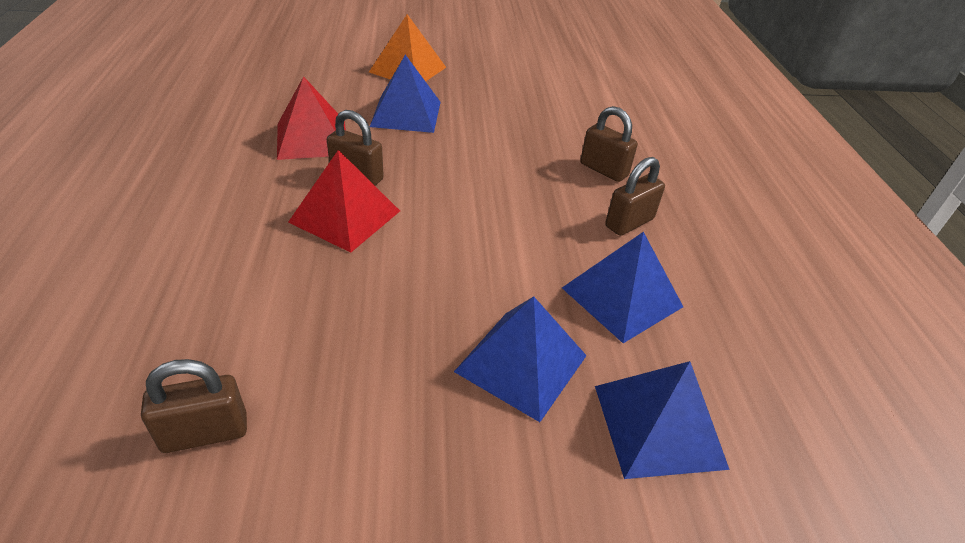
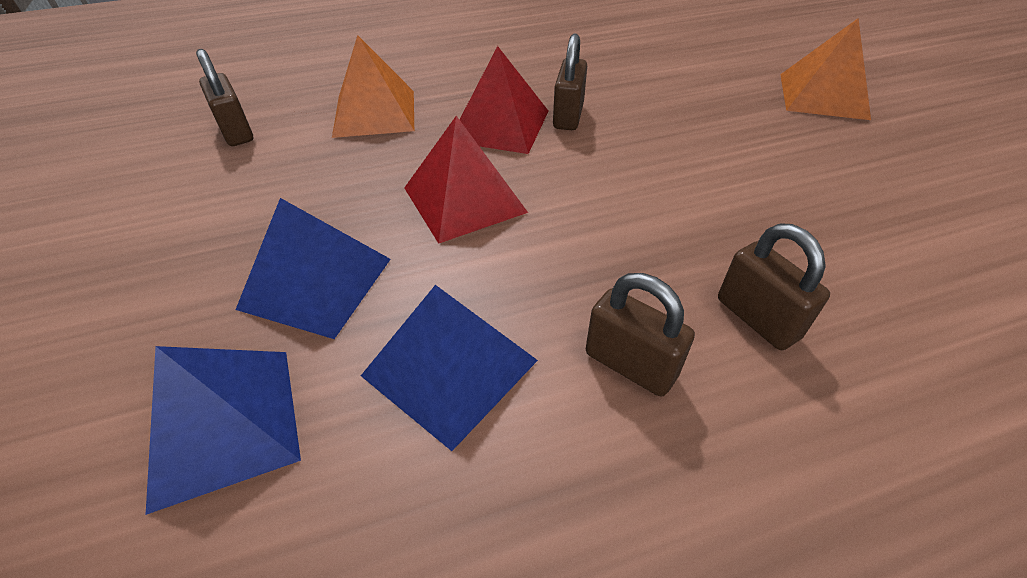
camera: 80 degrees right, 5 degrees up
red pyramid [277,76,346,160] -> red pyramid moved to [404,116,528,244]
blue pyramid [370,55,441,133] -> none
brown padlock [580,106,638,182] -> brown padlock turned 60 degrees counterclockwise [718,223,830,350]
none -> orange pyramid [332,35,414,138]

